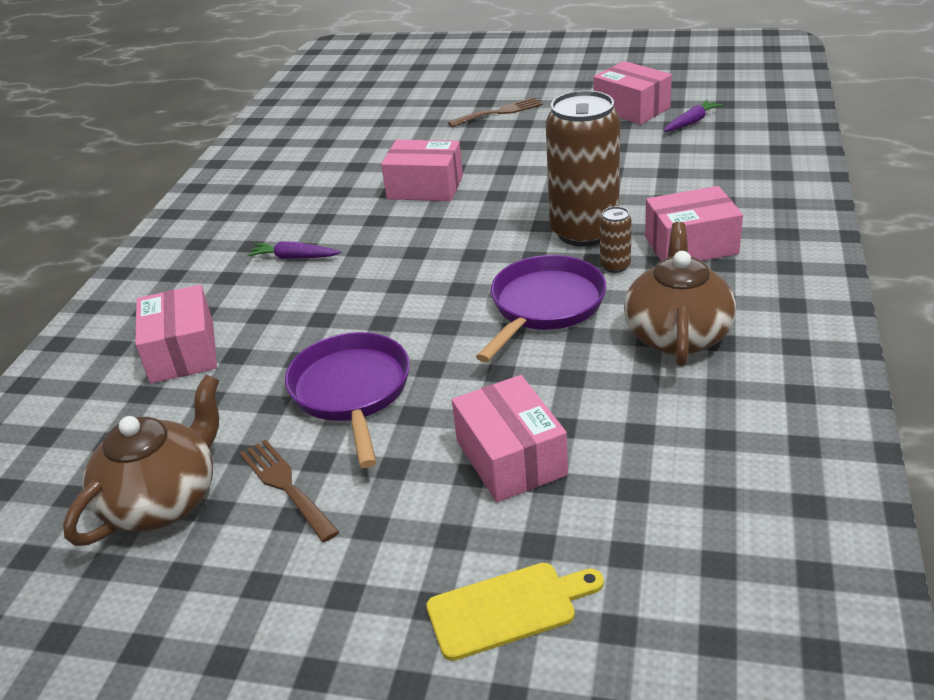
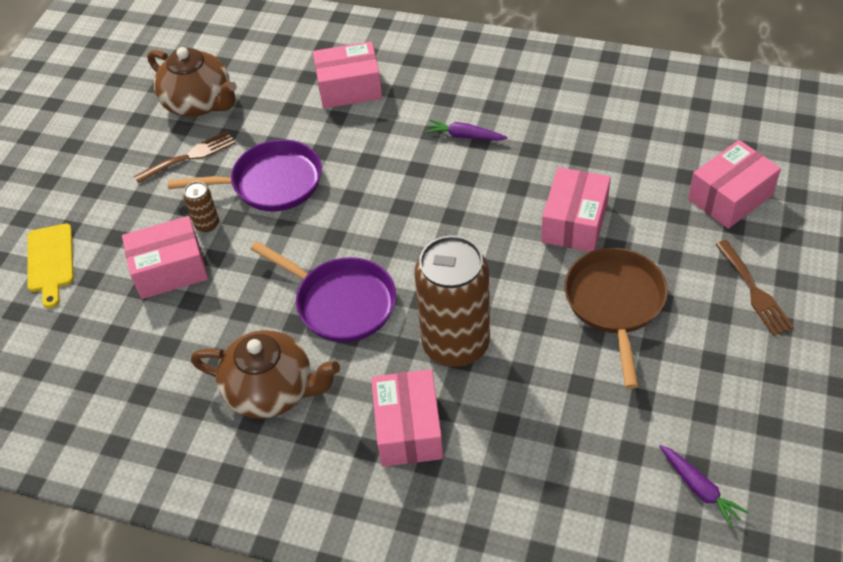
camera: 95 degrees right, 15 degrees up
purple carrot [247,241,341,259] -> purple carrot turned 90 degrees counterclockwise [425,119,508,141]
pink box [593,61,672,124] -> pink box moved to [688,140,781,229]
brown can [600,206,632,273] -> brown can moved to [184,182,219,232]
none -> brown pan [564,248,668,389]

